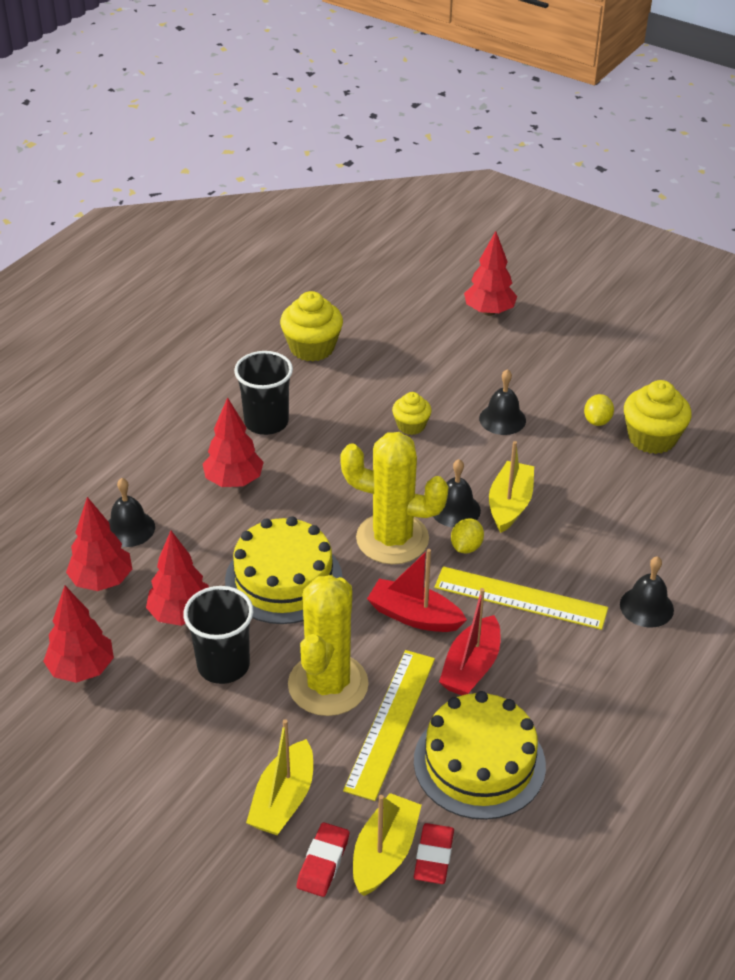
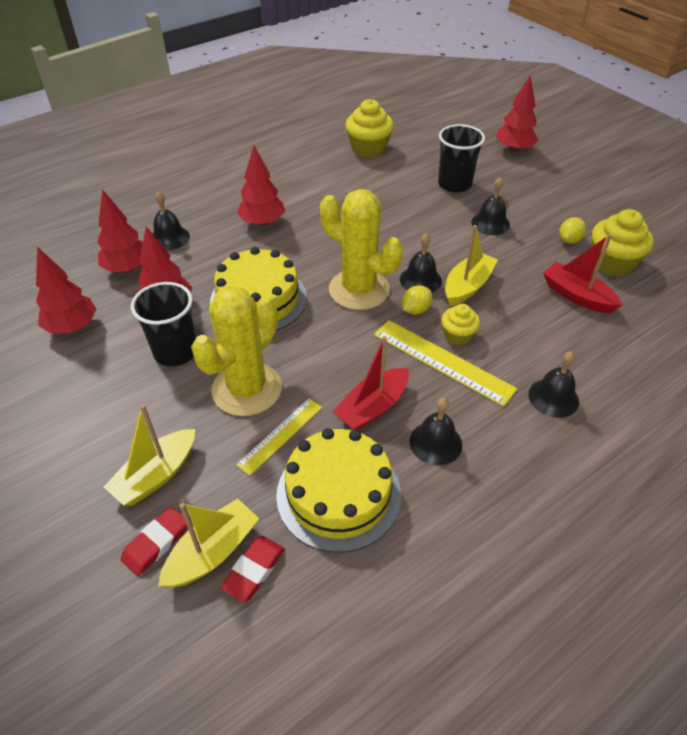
camera: 20 degrees right, 5 degrees up
black cup [234,351,293,435] -> black cup moved to [438,124,485,193]
yellow ruler [343,650,435,801] -> yellow ruler [236,399,322,475], size x0.63
red boat [367,549,467,632] -> red boat moved to [543,234,623,313]
yellow cupcake [392,392,432,435] -> yellow cupcake moved to [441,304,480,345]
none -> black bell [410,398,462,465]

